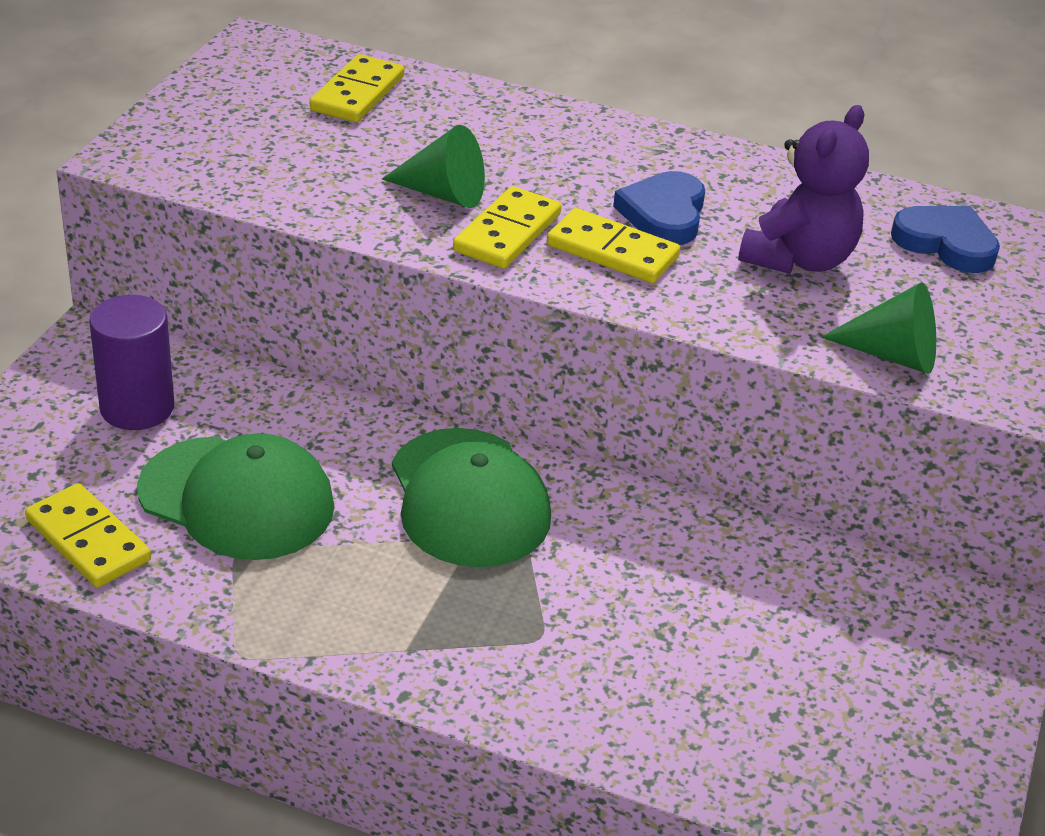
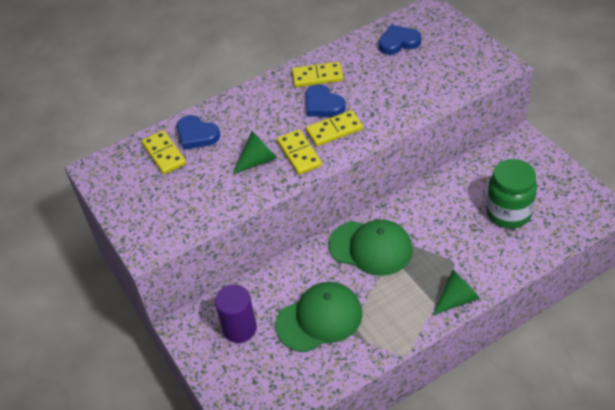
camera: 45 degrees left, 10 degrees up
yellow domino [25,483,151,588] -> yellow domino moved to [292,62,343,87]
purple teddy bear [738,105,869,274] -> none
green cone [821,282,936,374] -> green cone moved to [433,270,480,315]
none -> blue heart [177,115,220,150]
none -> green jar [486,159,537,228]

